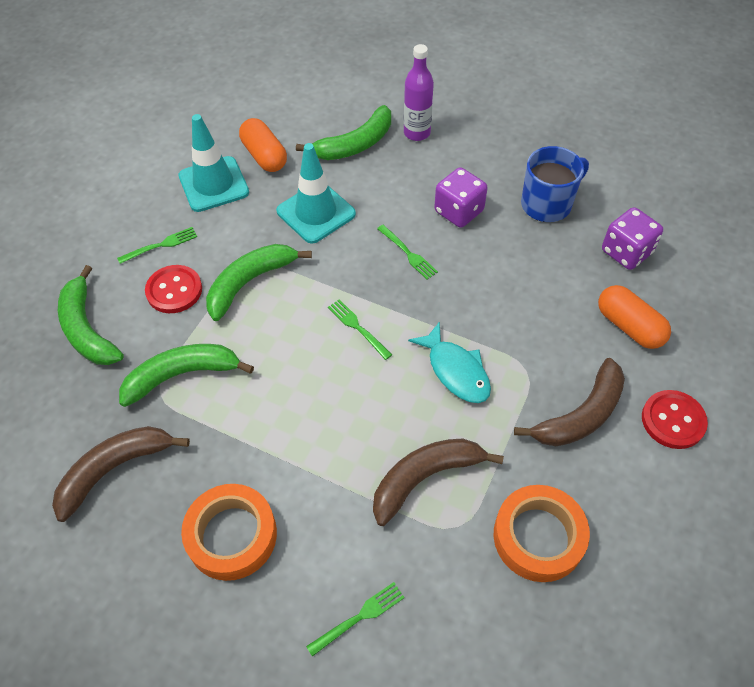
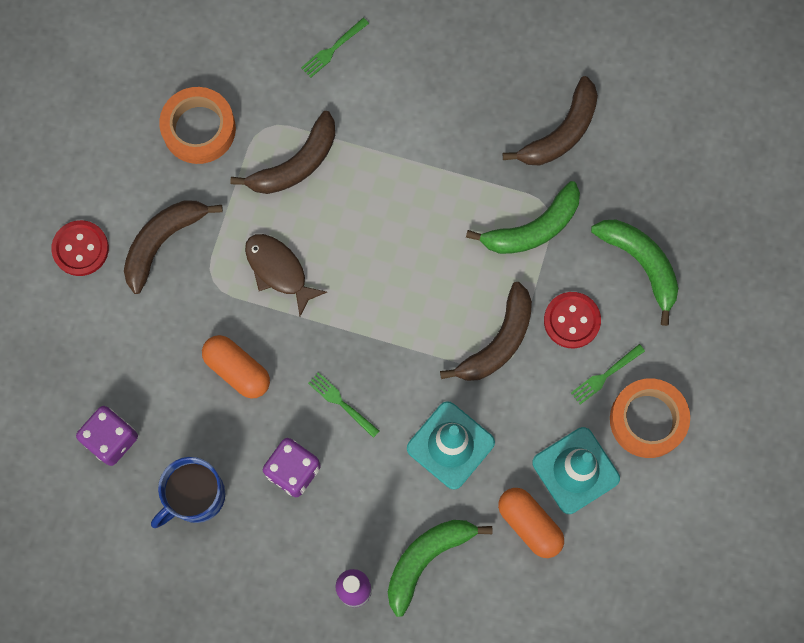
camera: 170 degrees right, 20 degrees up
orange tape [181,484,277,581] -> orange tape moved to [610,378,690,458]
green banana [206,244,312,321] -> brown banana [440,282,532,381]
green fork [328,299,392,360] -> none
turquoise fish [408,322,491,403] -> brown fish [245,234,327,316]
orange capsule [598,285,671,349] -> orange capsule moved to [202,335,270,399]

